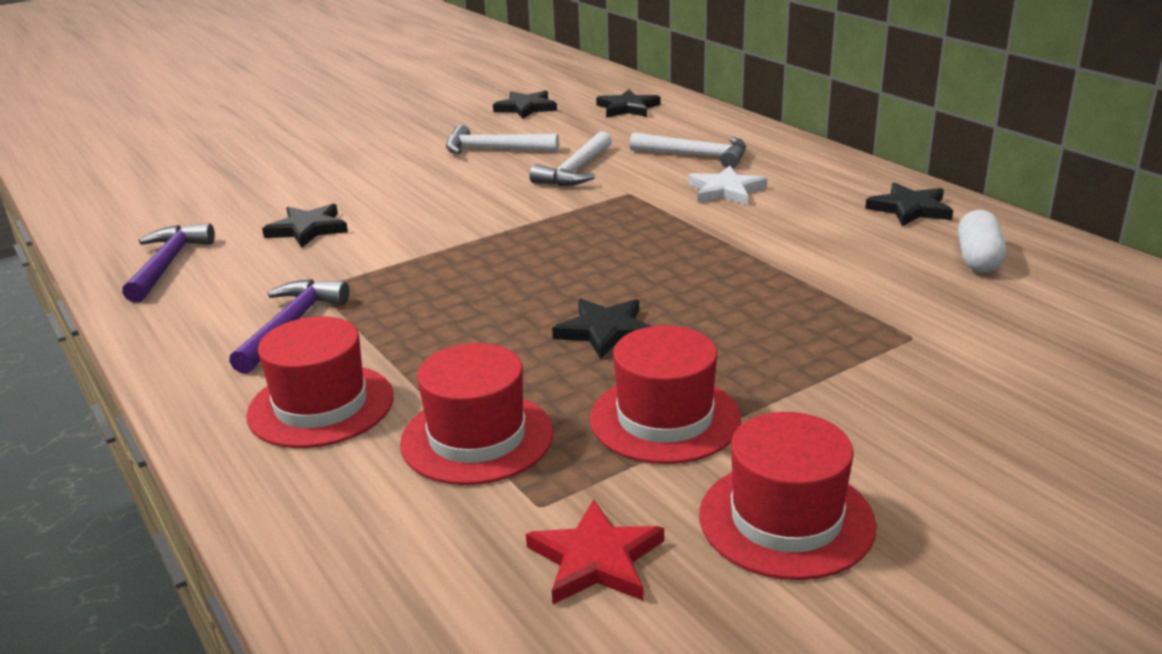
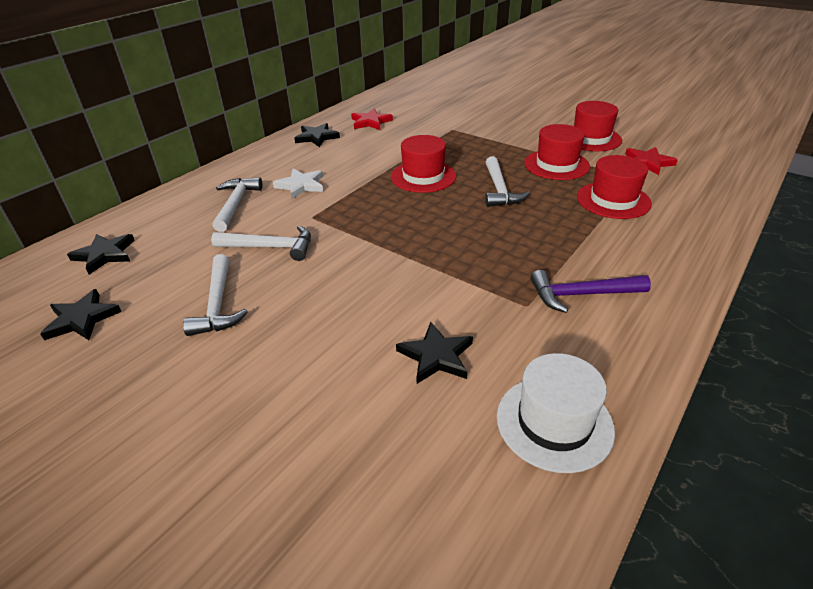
camera: 110 degrees left, 10 degrees up
purple hammer [122,223,215,303] -> white hat [497,353,615,473]
red hat [246,316,394,448] -> red hat moved to [391,135,456,193]
black star [552,299,651,359] -> white hammer [485,156,530,207]
white capsule [958,210,1006,272] -> red star [351,109,393,130]

